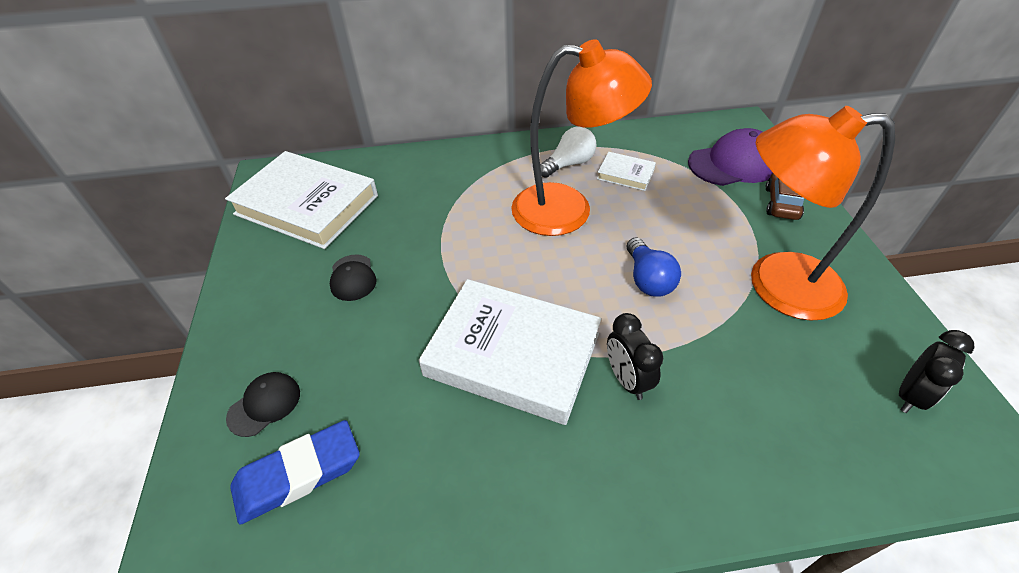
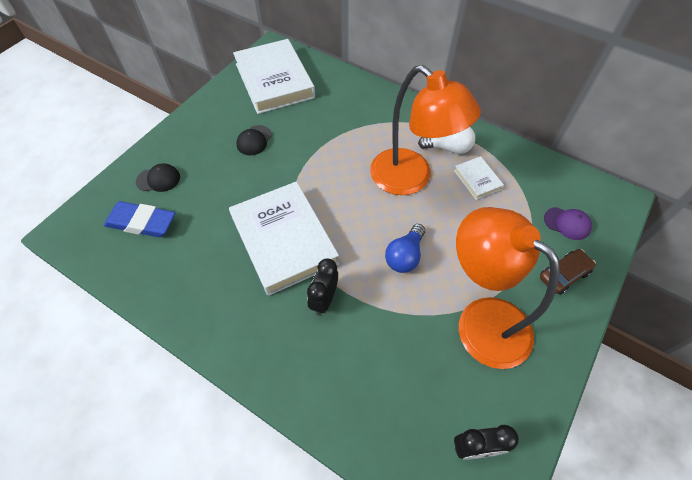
camera: 40 degrees right, 10 degrees up
purple cap [688,128,773,186] -> purple cap [544,207,592,240], size x0.56

